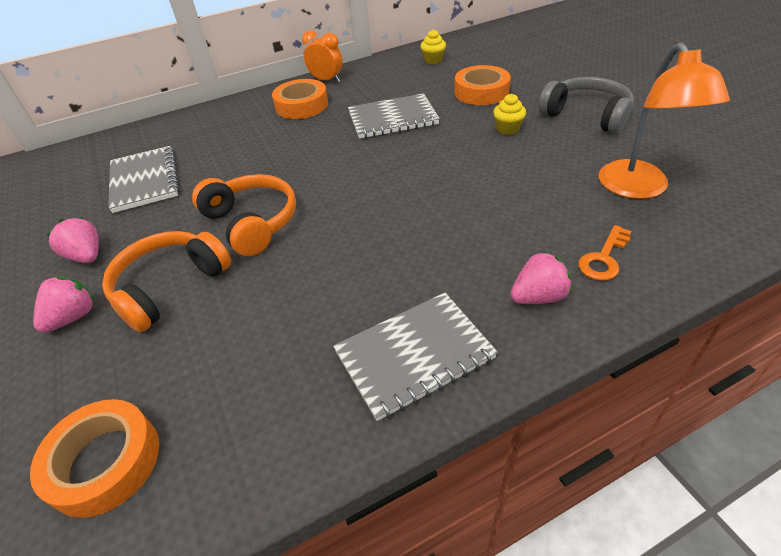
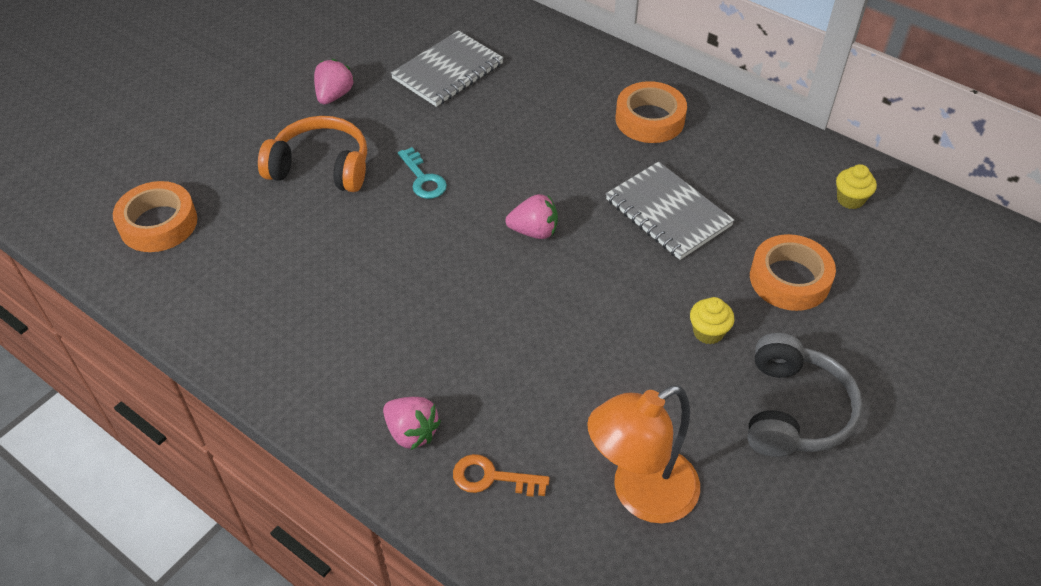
camera: 60 degrees right, 5 degrees up
pink strawberry [33,277,95,333] -> pink strawberry moved to [505,194,558,239]
orange headphones [192,174,296,256] -> turquoise key [398,147,447,199]
orange clock [302,31,343,83] -> none
grey notebook [333,293,498,421] -> none

